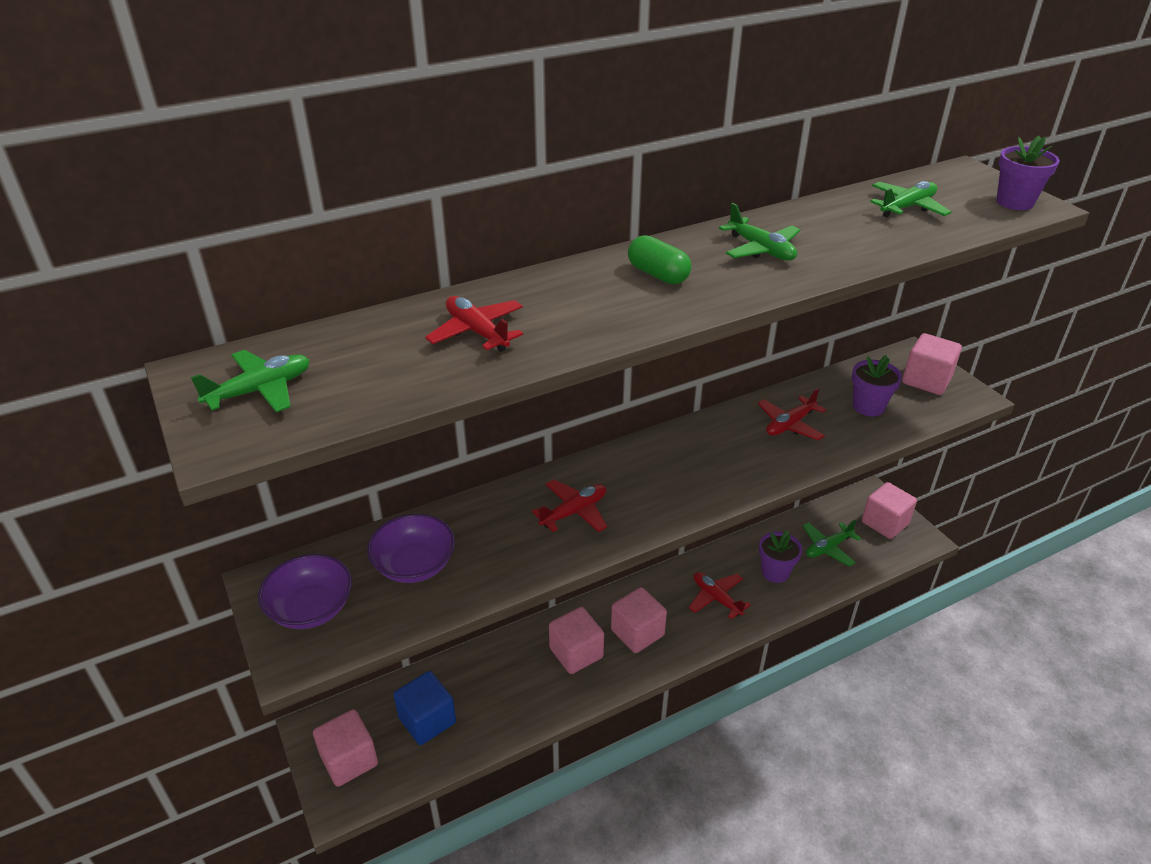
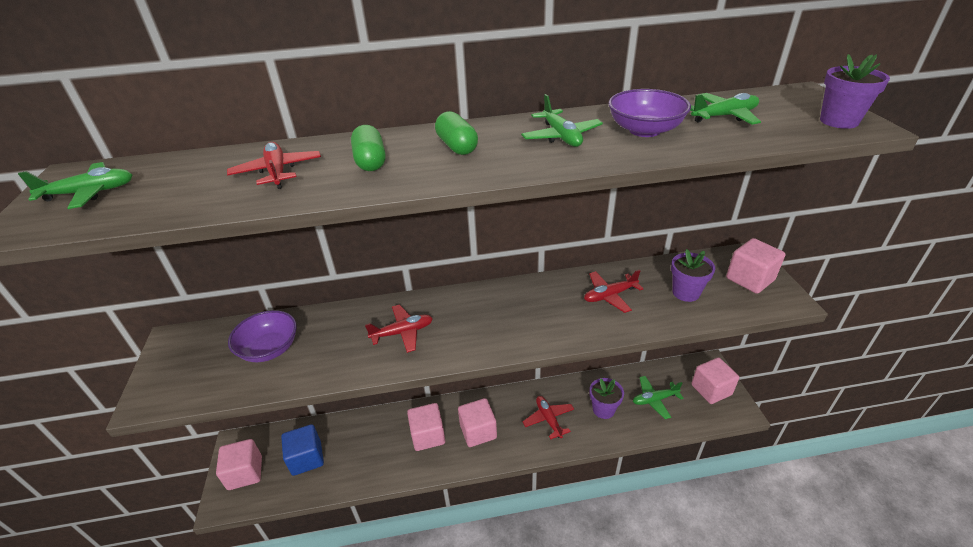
camera: 20 degrees right, 0 degrees up
purple bowl [258,554,352,629] -> purple bowl moved to [608,89,691,137]
none -> green capsule [351,125,386,171]

